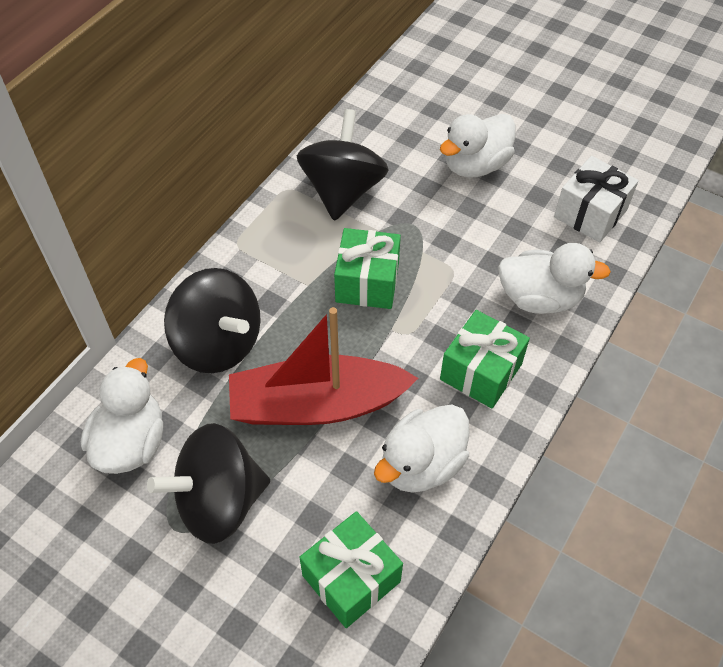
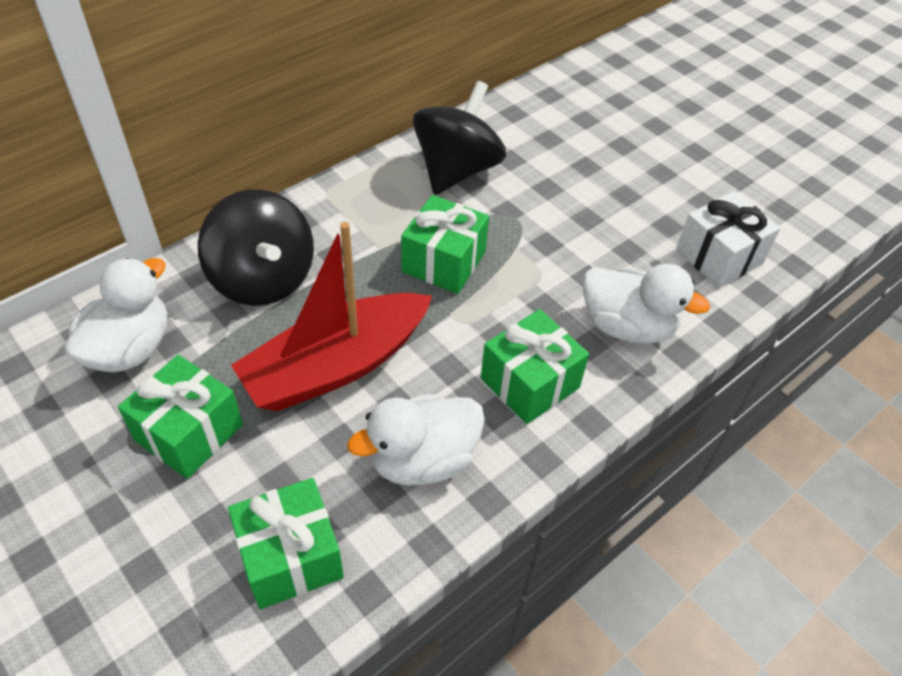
camera: 15 degrees right, 5 degrees down
black spinning top [147,423,270,544] -> green gift [118,355,243,479]
red boat [229,307,418,425] -> red boat turned 45 degrees counterclockwise [231,222,432,411]
white duck [440,114,516,178] -> none

